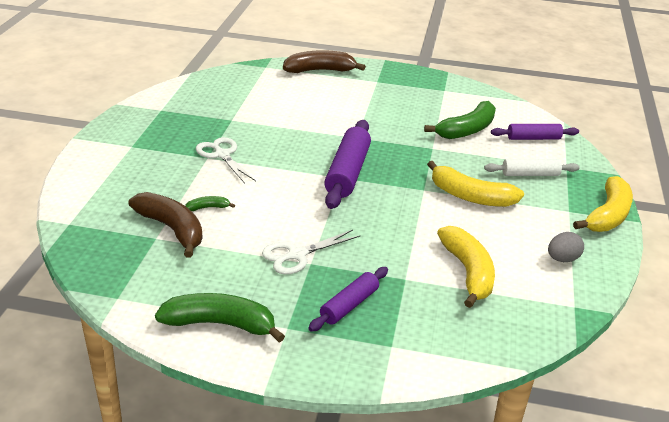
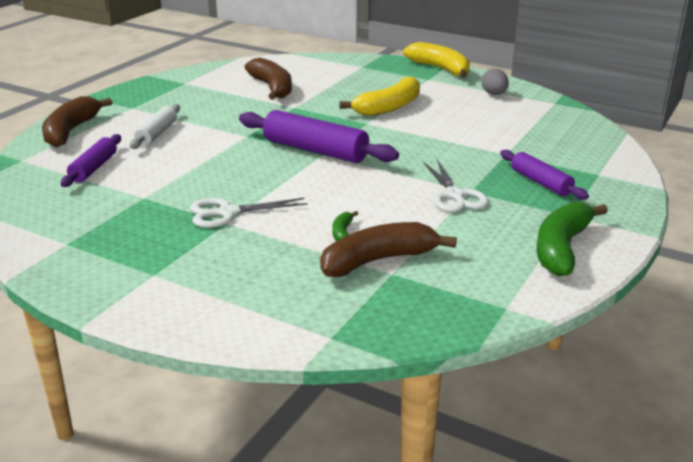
camera: 70 degrees left, 5 degrees down
green banana [424,101,496,139] -> brown banana [245,58,292,100]
yellow banana [437,226,495,308] -> none
white rolling pin [484,159,580,176] -> white rolling pin moved to [130,104,180,149]
purple rolling pin [491,124,579,140] -> purple rolling pin moved to [61,134,121,187]

